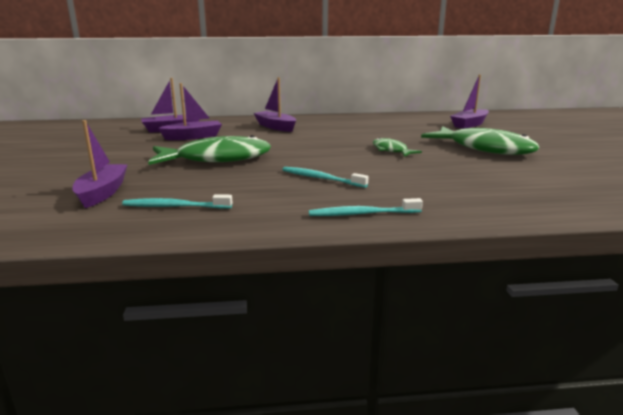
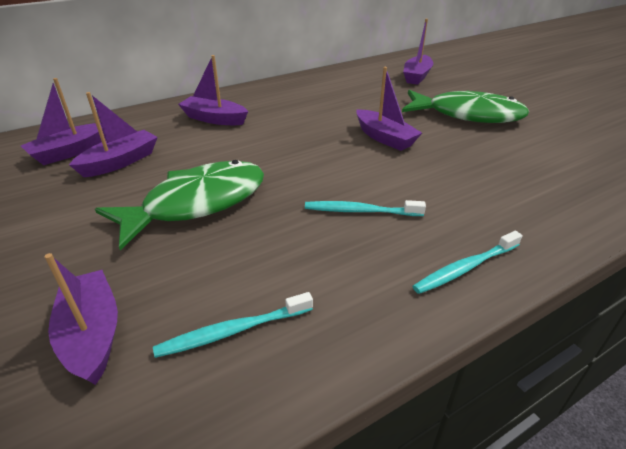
camera: 25 degrees left, 15 degrees up
green fish [373,138,422,157] -> purple boat [356,67,422,151]

